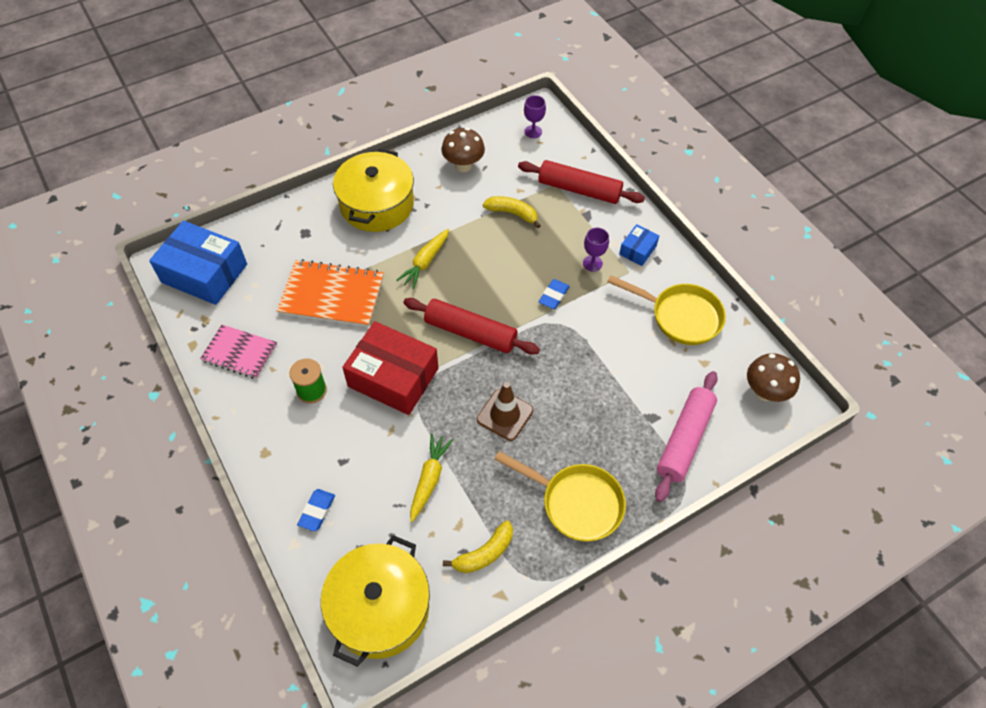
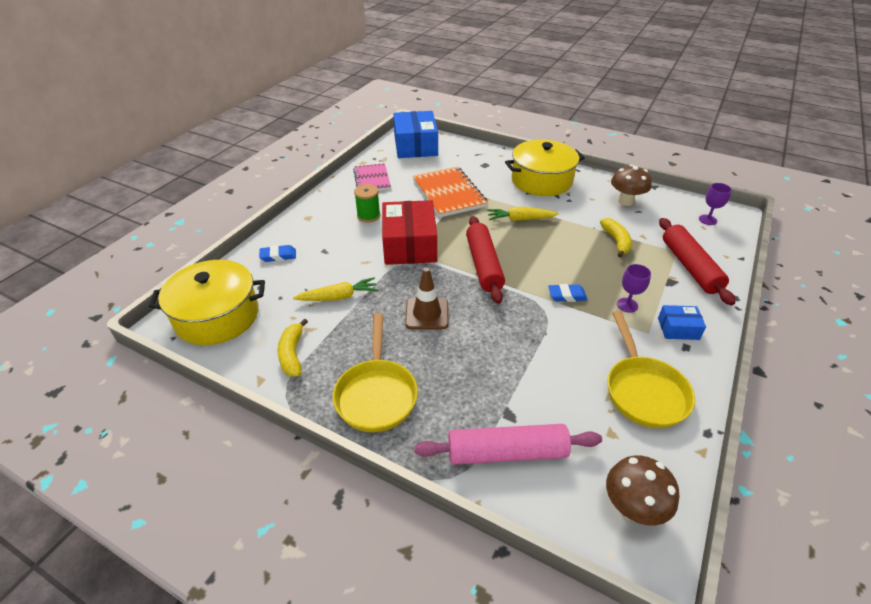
camera: 60 degrees right, 15 degrees down
yellow banana [443,520,513,573] -> yellow banana turned 60 degrees clockwise [278,318,308,377]

